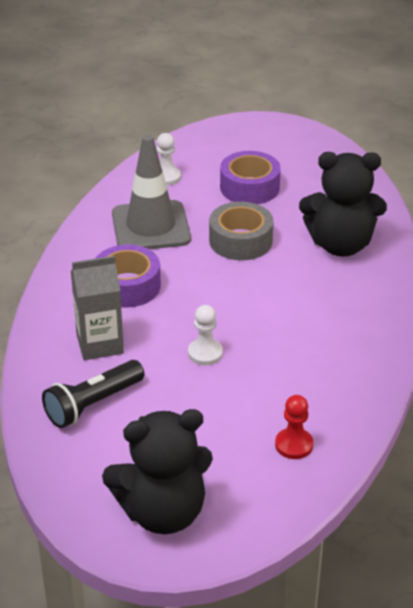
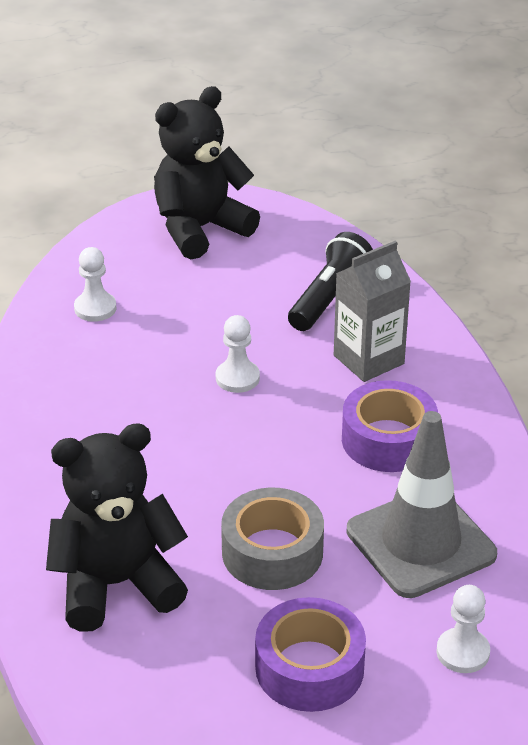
camera: 160 degrees right, 0 degrees up
red pawn [275,395,313,459] -> white pawn [74,247,116,322]

